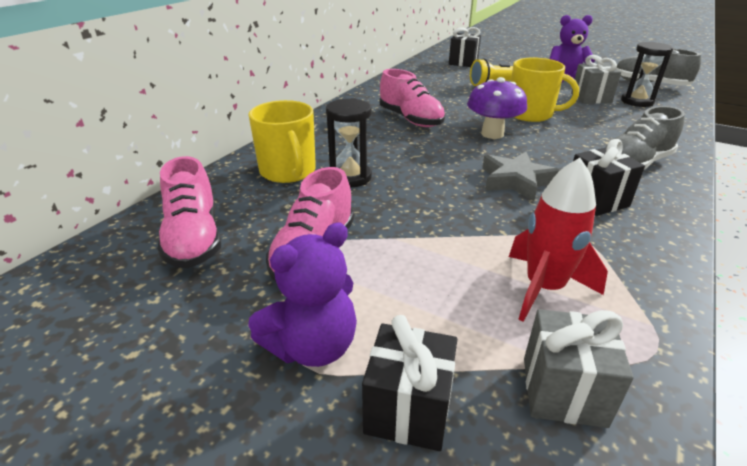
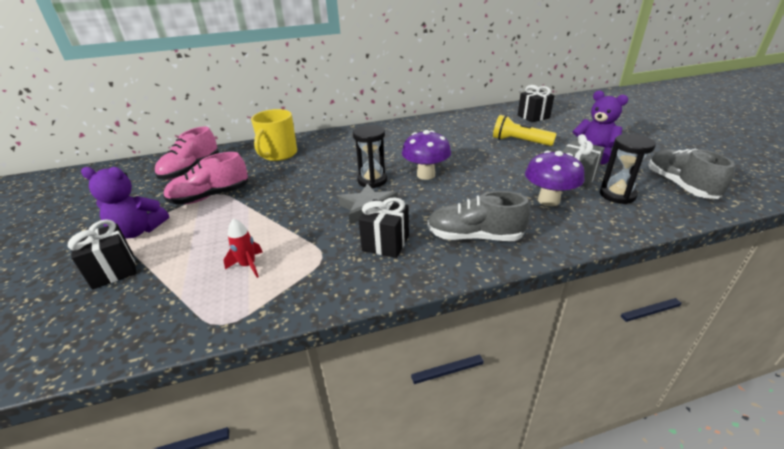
camera: 45 degrees right, 0 degrees up
black hourglass [326,98,372,187] -> black hourglass moved to [353,125,387,188]
pink shoe [380,69,445,127] -> none
red rocket [509,158,608,322] -> red rocket [224,218,263,278], size x0.58
yellow mug [511,57,579,122] -> none
grey gift [524,309,634,428] -> none
none -> purple mushroom [525,151,584,206]

